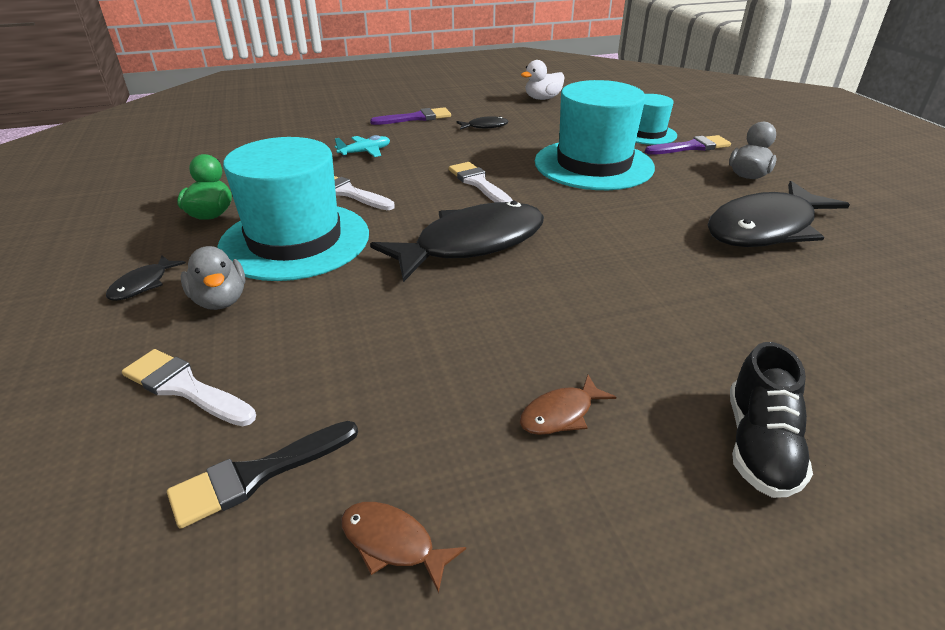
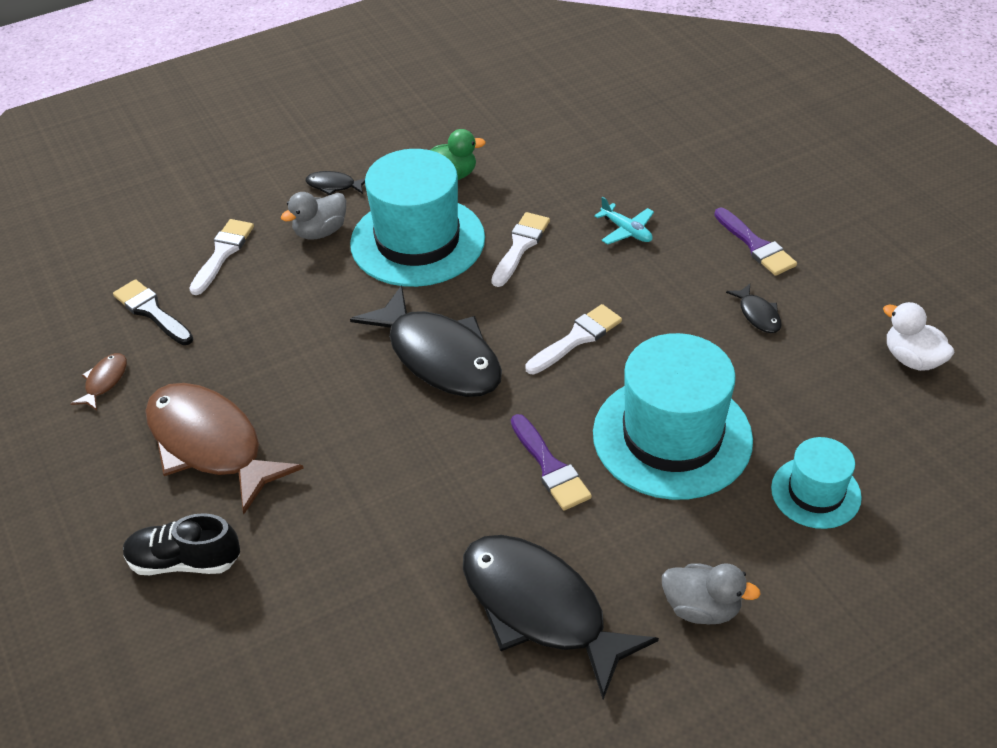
camera: 80 degrees right, 10 degrees up
brown fish [520,375,616,435] -> brown fish [145,383,304,514], size x2.41
purple brush [645,135,731,155] -> purple brush moved to [511,414,592,511]

